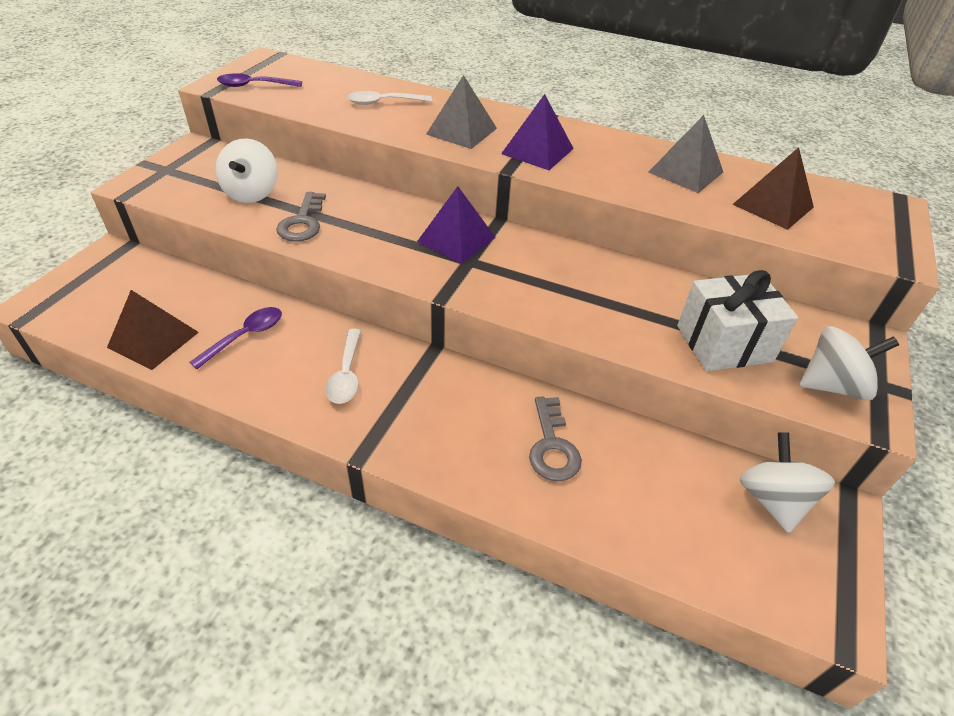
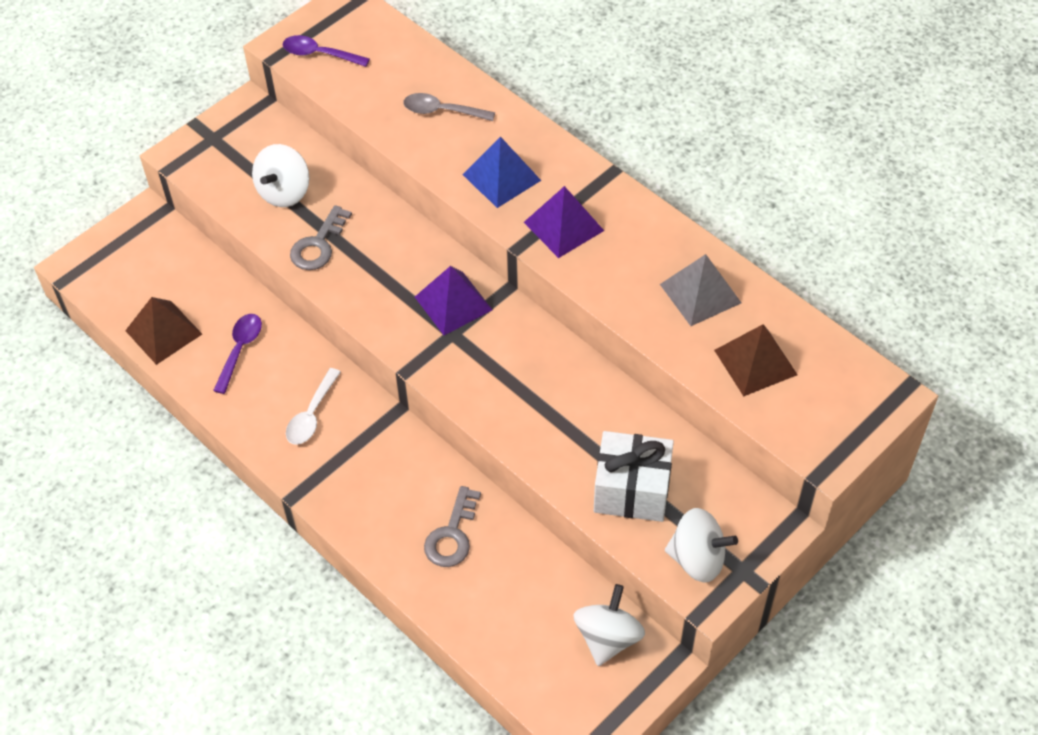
camera: 25 degrees right, 10 degrees up
purple spoon [189,307,282,369] -> purple spoon turned 45 degrees counterclockwise [213,314,262,394]
white spoon [347,91,432,105] -> grey spoon [403,93,495,121]
grey pyramid [426,75,497,149] -> blue pyramid [463,136,541,208]

